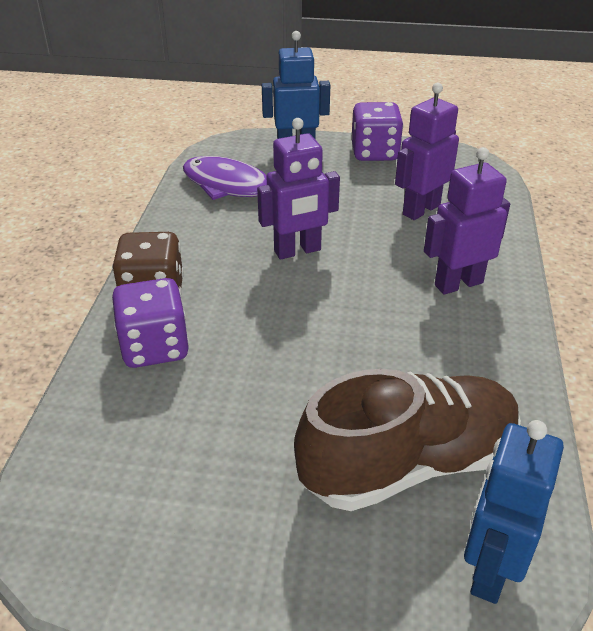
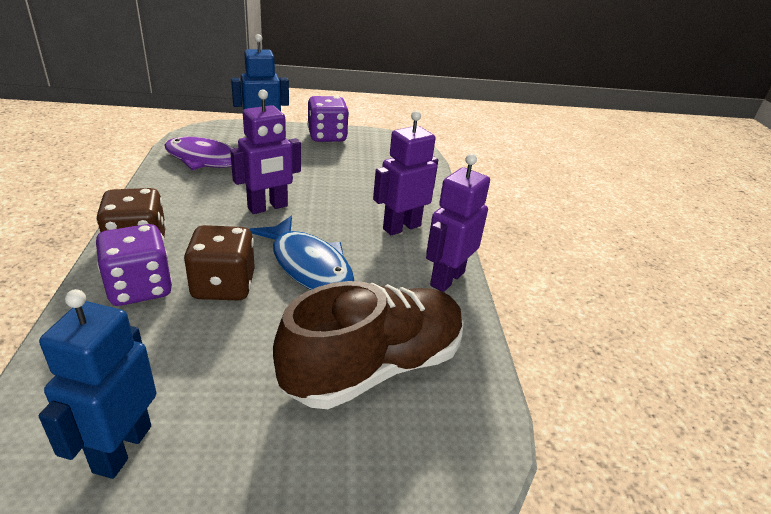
camera: 15 degrees left, 5 degrees down
purple robot [395,83,459,220] -> purple robot moved to [426,154,490,292]
blue robot [464,420,564,604] -> blue robot moved to [39,289,156,479]
none -> brown dice [184,225,255,300]
none -> blue fish [249,216,354,290]

